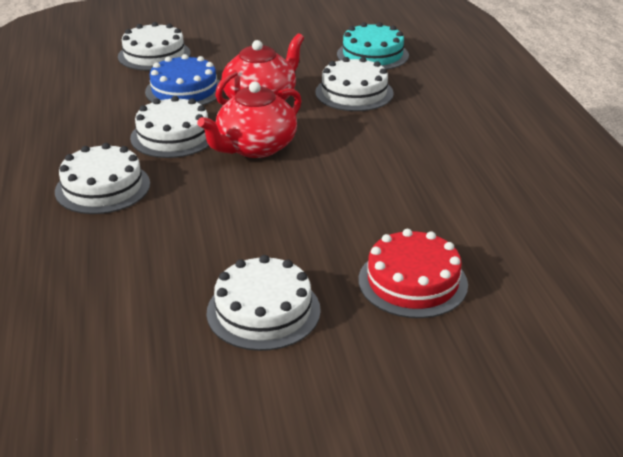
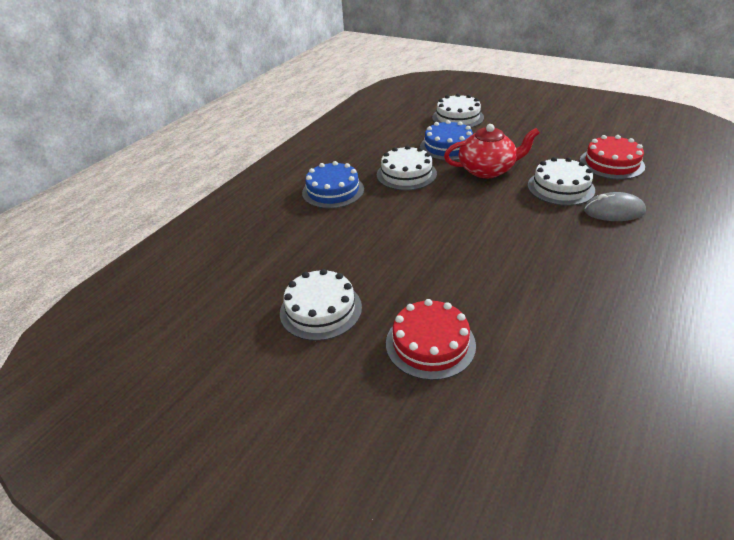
camera: 45 degrees right, 5 degrees up
white cake [55,143,150,214] -> blue cake [302,161,364,209]
red teapot [197,81,302,158] -> none
turquoise cake [337,22,409,70] -> red cake [580,135,645,180]
none -> grey mouse [584,192,646,221]

